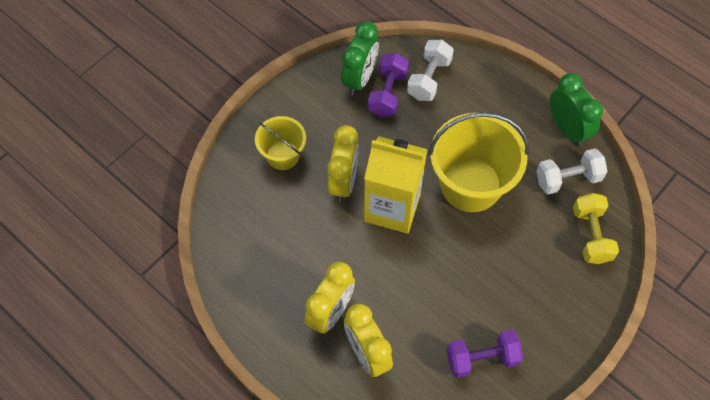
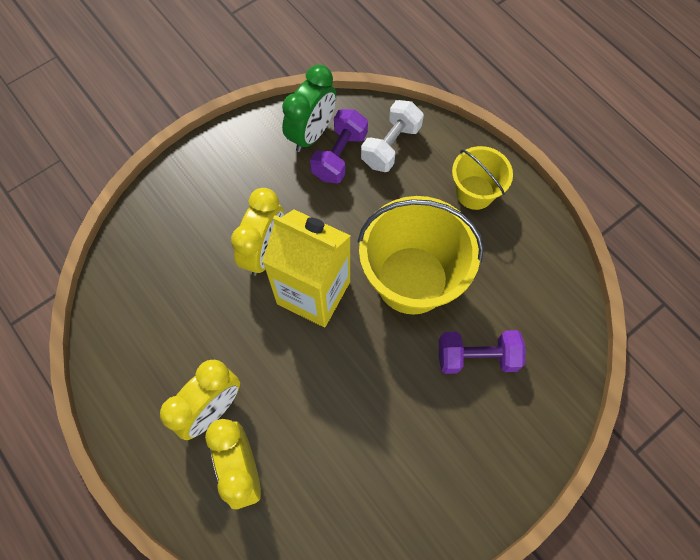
camera: 10 degrees right, 5 degrees up
yellow bucket [255,116,306,170] -> yellow bucket moved to [452,146,513,210]
purple dumbbell [447,330,523,378] -> purple dumbbell moved to [439,330,526,374]
white dumbbell [536,148,608,195] -> none
green clock [550,73,603,146] -> none
yellow dumbbell [573,193,619,264] -> none

